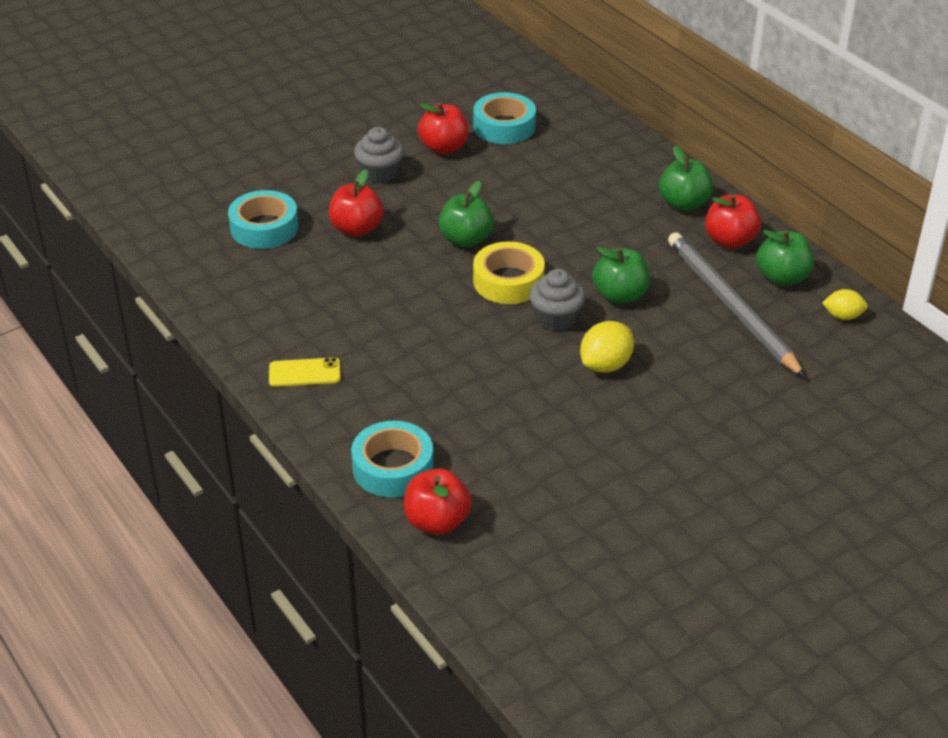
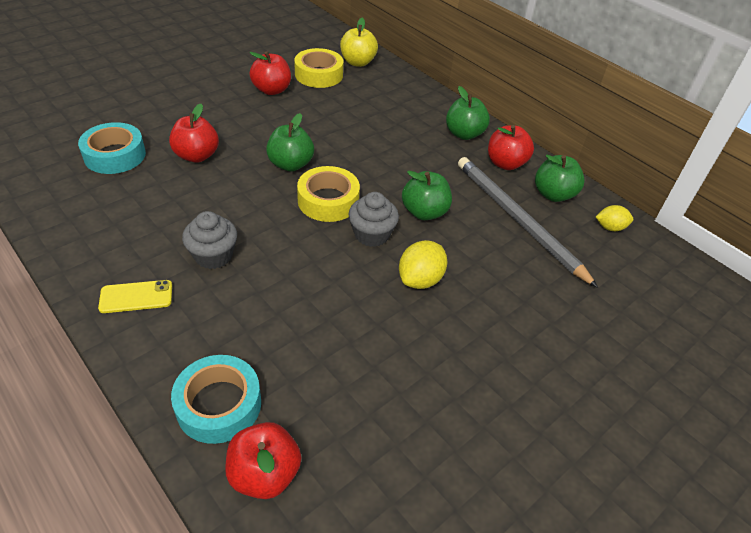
camera: 10 degrees left, 5 degrees up
grey cupcake [354,127,404,184] -> grey cupcake moved to [182,211,237,269]
turquoise tape [473,92,536,144] -> yellow tape [294,48,343,88]
none -> yellow apple [340,18,378,67]

